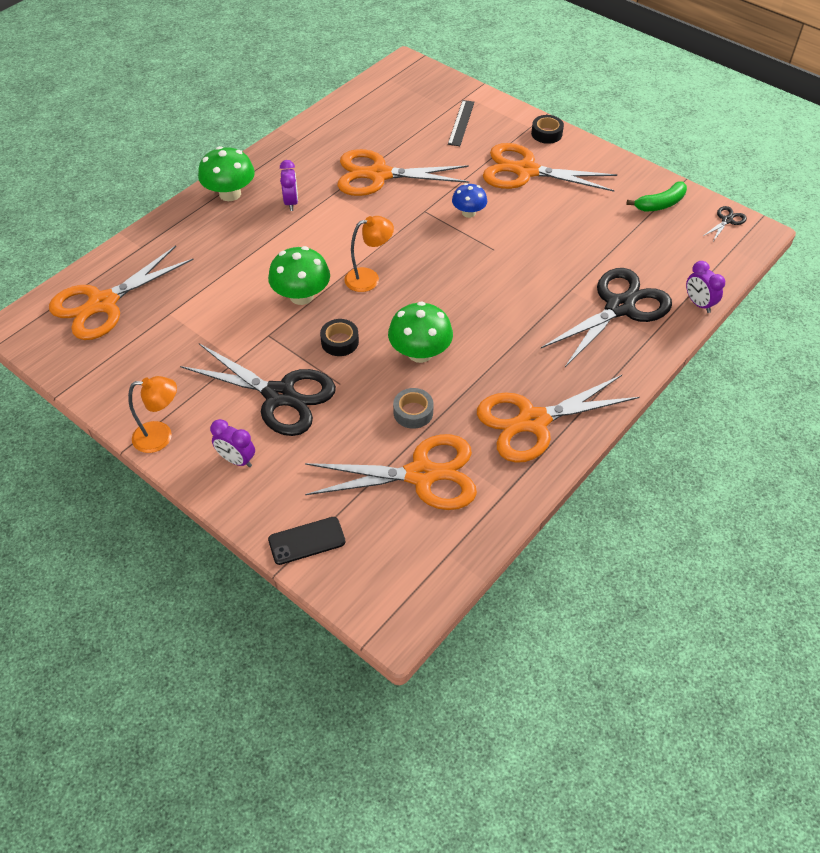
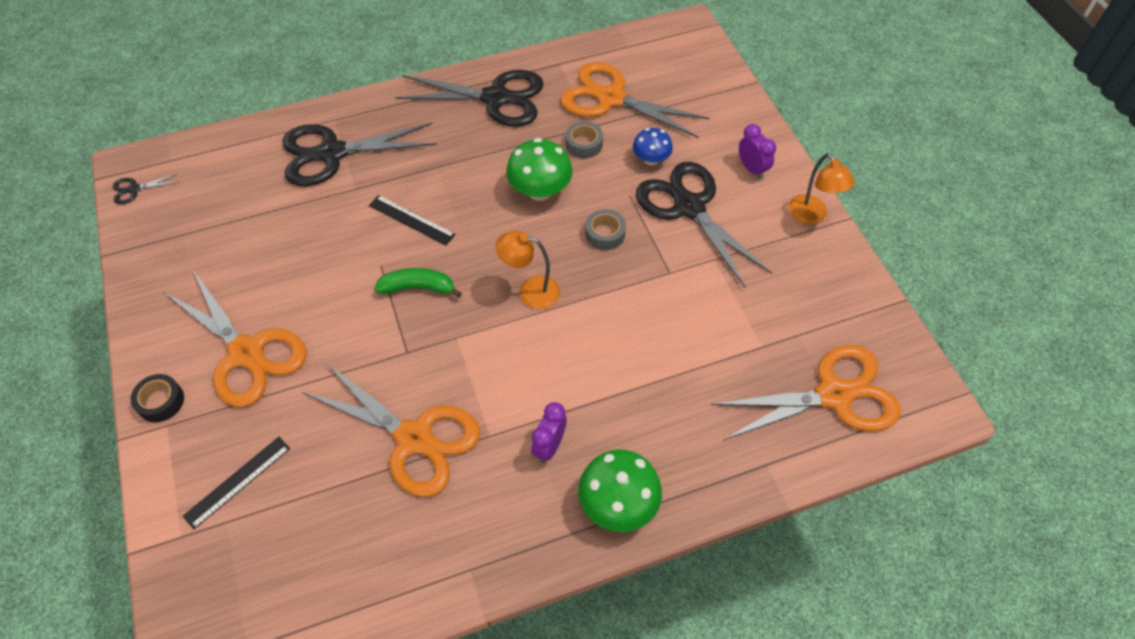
camera: 150 degrees left, 5 degrees up
orange lamp [128,376,177,453] -> orange lamp turned 135 degrees counterclockwise [788,153,855,224]
green mushroom [268,246,330,305] -> none
black phone [268,517,346,565] -> none
black tape [320,319,359,356] -> grey tape [585,209,626,250]
blue mushroom [452,183,487,218] -> blue mushroom moved to [633,128,673,166]
orange scissors [477,375,639,463] -> black scissors [395,70,543,127]
green banana [626,181,687,212] -> green banana moved to [375,268,462,298]
purple clock [686,261,725,313] -> none
none -> black ruler [369,195,456,246]

